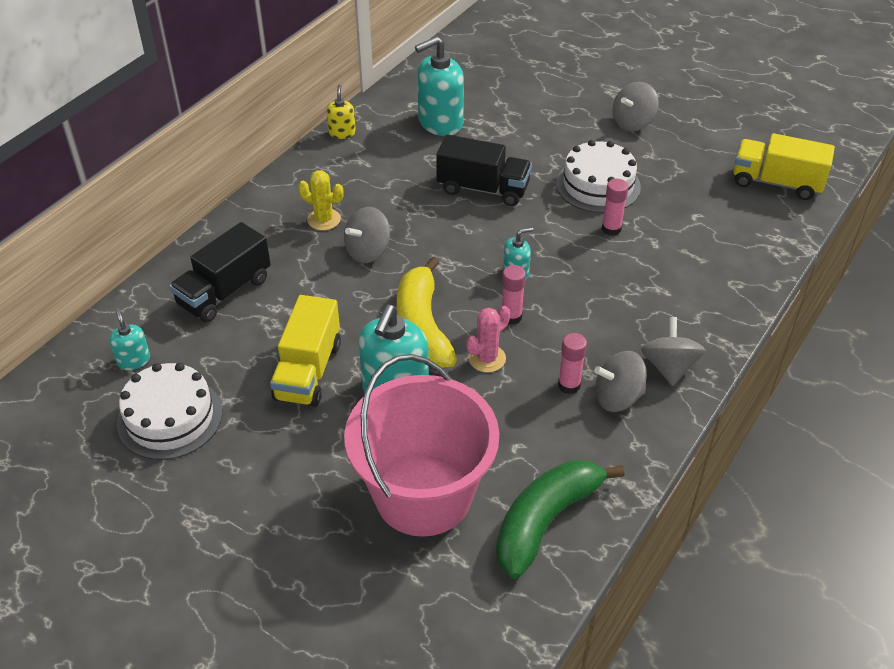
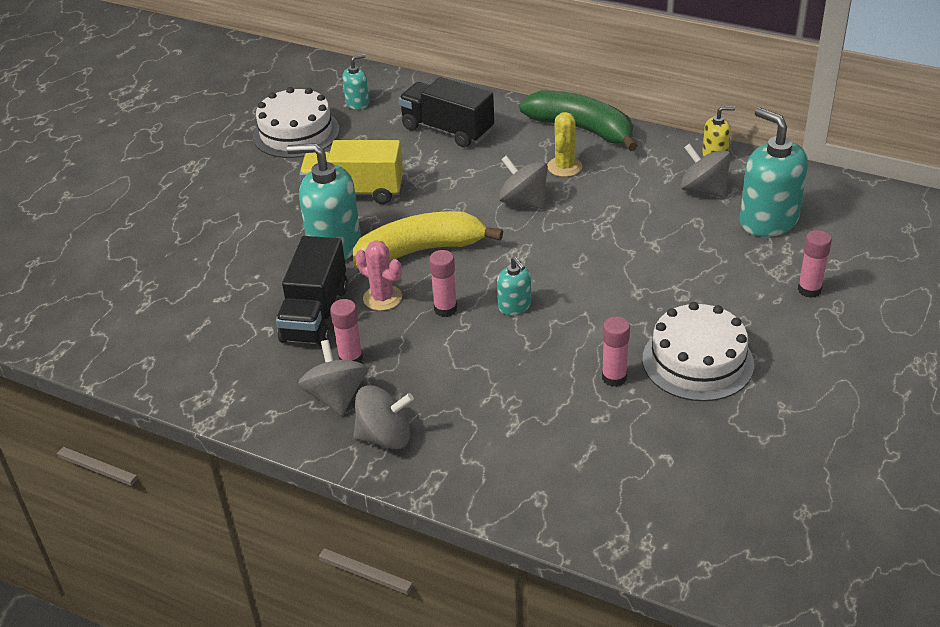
camera: 85 degrees right, 5 degrees down
pink bucket [344,354,499,537] -> none
black truck [436,135,532,206] -> black truck moved to [276,236,348,346]
green banana [496,460,625,579] -> green banana moved to [519,90,638,151]
grey spinning top [613,82,659,131] -> grey spinning top moved to [680,143,731,198]
yellow truck [733,133,835,200] -> none
none -> pink glue stick [798,230,832,298]

